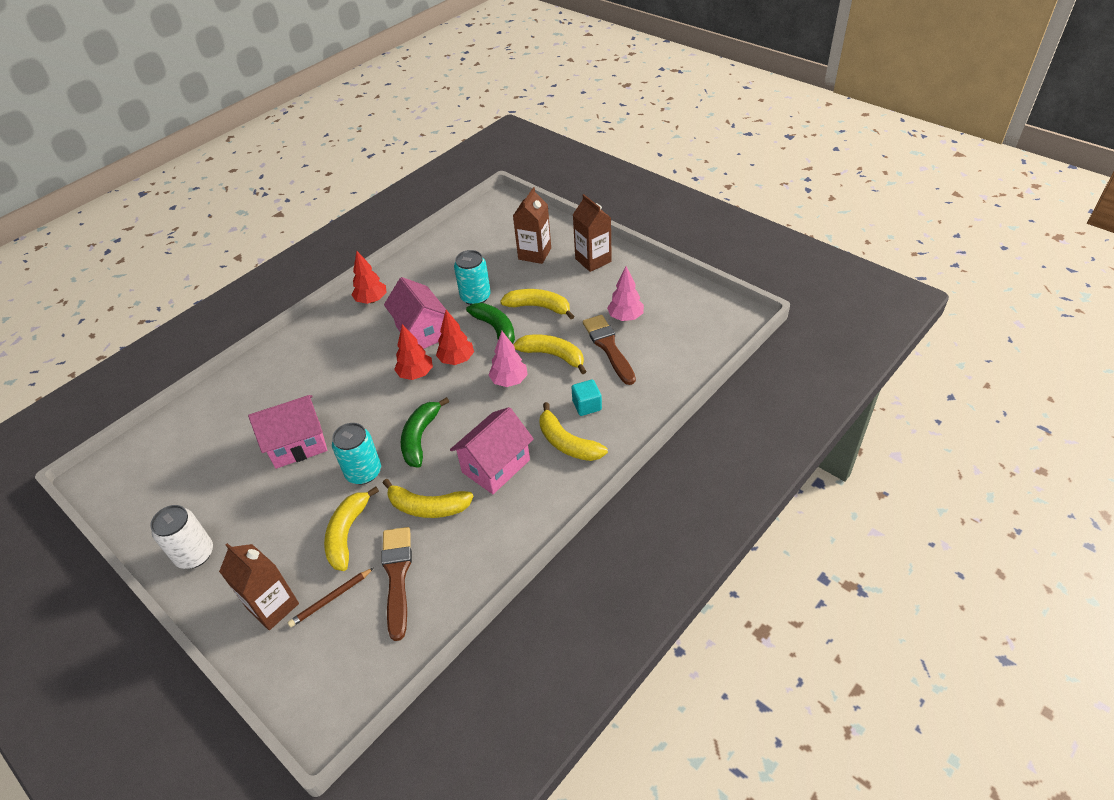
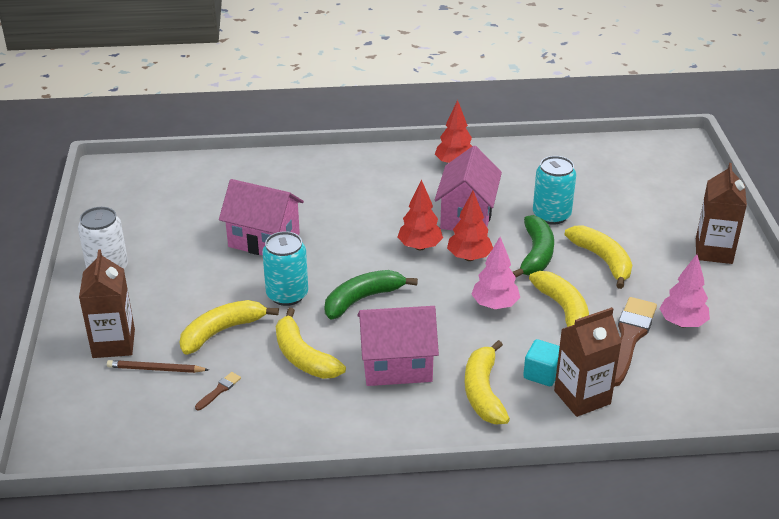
camera: 40 degrees right, 10 degrees down
brown brush [381,527,412,641] -> brown brush [195,372,241,410], size x0.43
brown carton [513,187,551,264] -> brown carton moved to [554,307,622,417]

